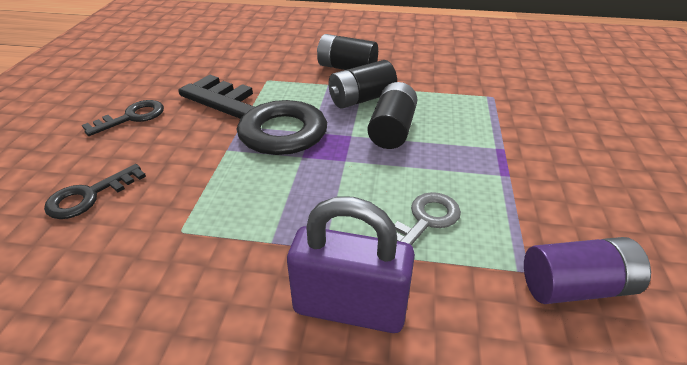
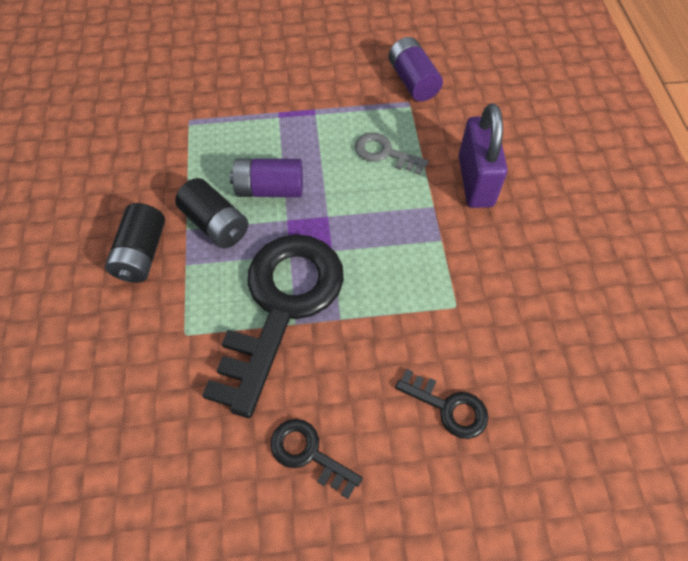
camera: 105 degrees left, 20 degrees up
black battery [367,82,417,149] -> purple battery [230,158,303,197]

